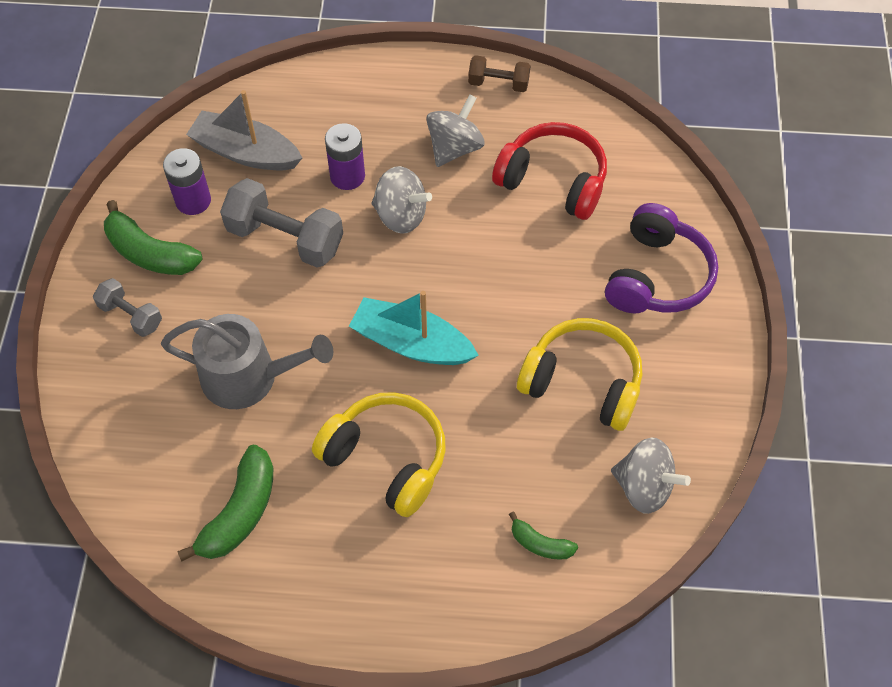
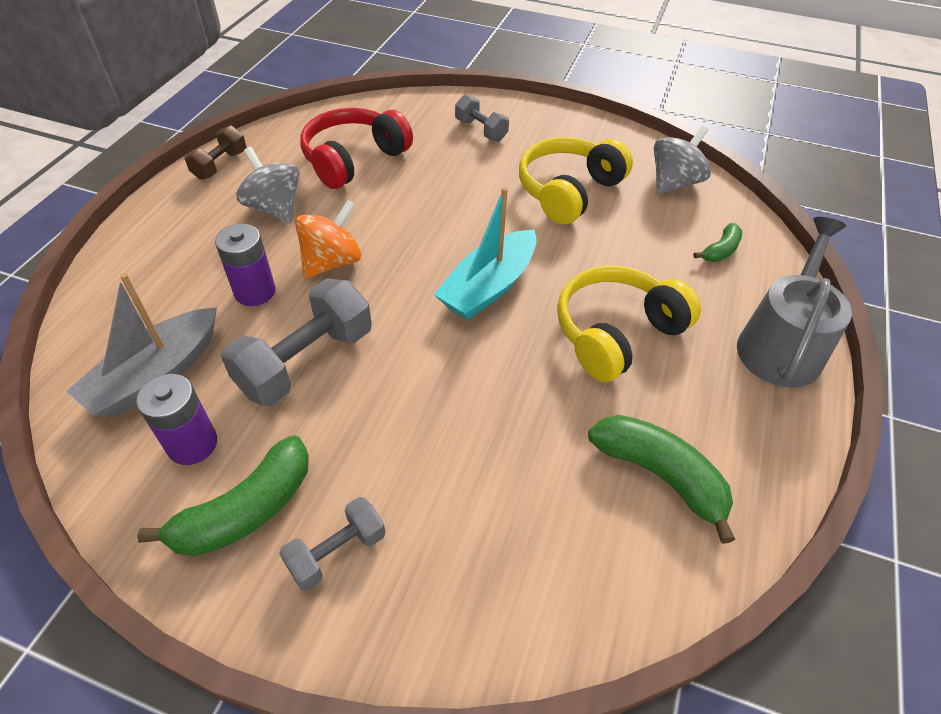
camera: 75 degrees left, 10 degrees down
grey watering can [161,314,333,409] -> grey watering can moved to [737,217,852,388]
grey spinning top [372,166,432,234] -> orange spinning top [295,199,362,279]
purple headphones [605,203,718,313] -> grey dumbbell [455,95,509,142]

